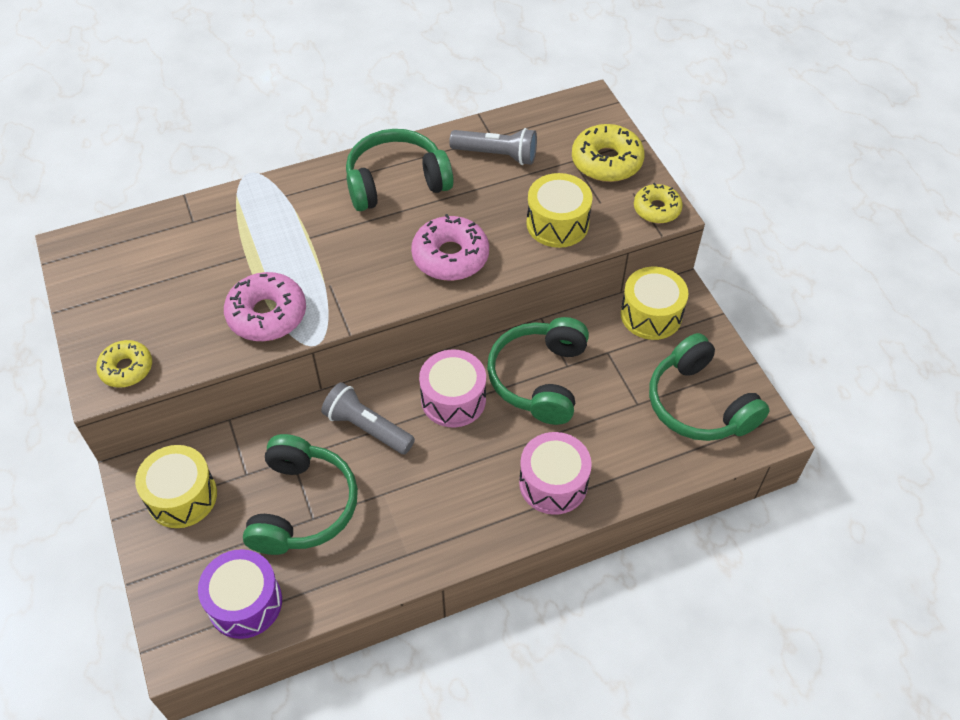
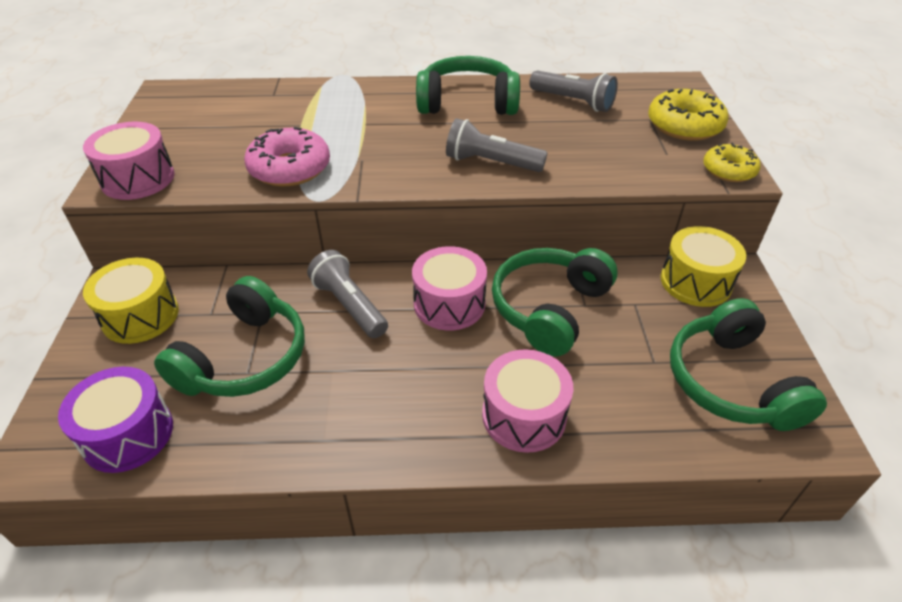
camera: 20 degrees right, 10 degrees down
yellow donut [96,340,152,388] -> pink drum [83,122,175,200]
pink donut [411,214,489,281] -> grey flashlight [446,118,547,172]
yellow drum [526,173,593,248] -> none

